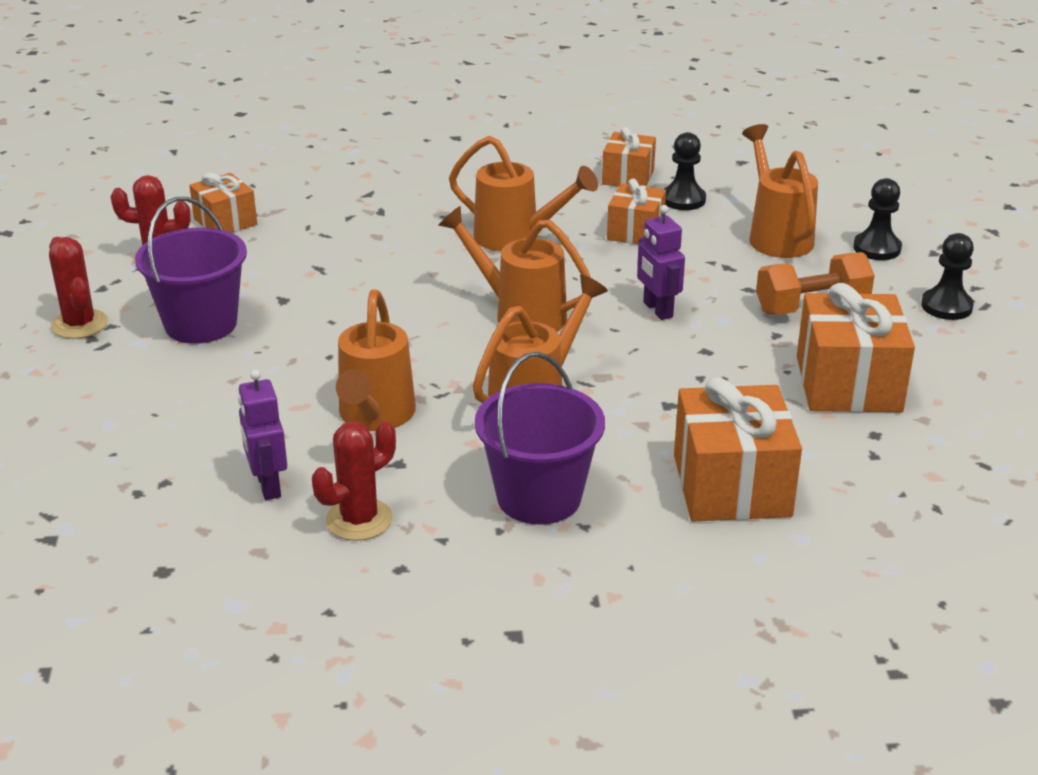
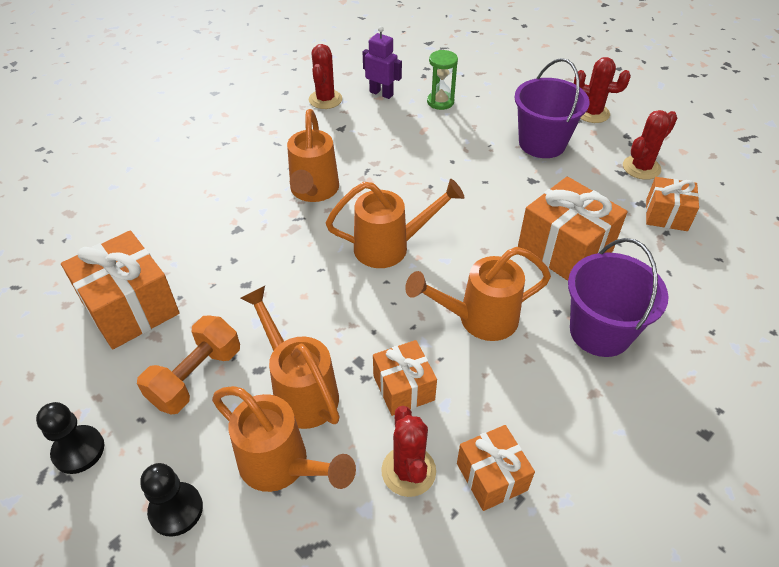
camera: 140 degrees right, 15 degrees up
orange watering can [336,289,416,431] -> orange watering can moved to [240,286,340,429]
purple bucket [475,352,605,524] -> purple bucket moved to [568,238,669,357]
purple robot [637,205,685,320] -> none
black pawn [664,132,706,210] -> red cactus [381,406,436,497]
orange gift [674,377,802,522] -> orange gift moved to [518,176,628,281]
none -> green hourglass [427,50,458,110]

